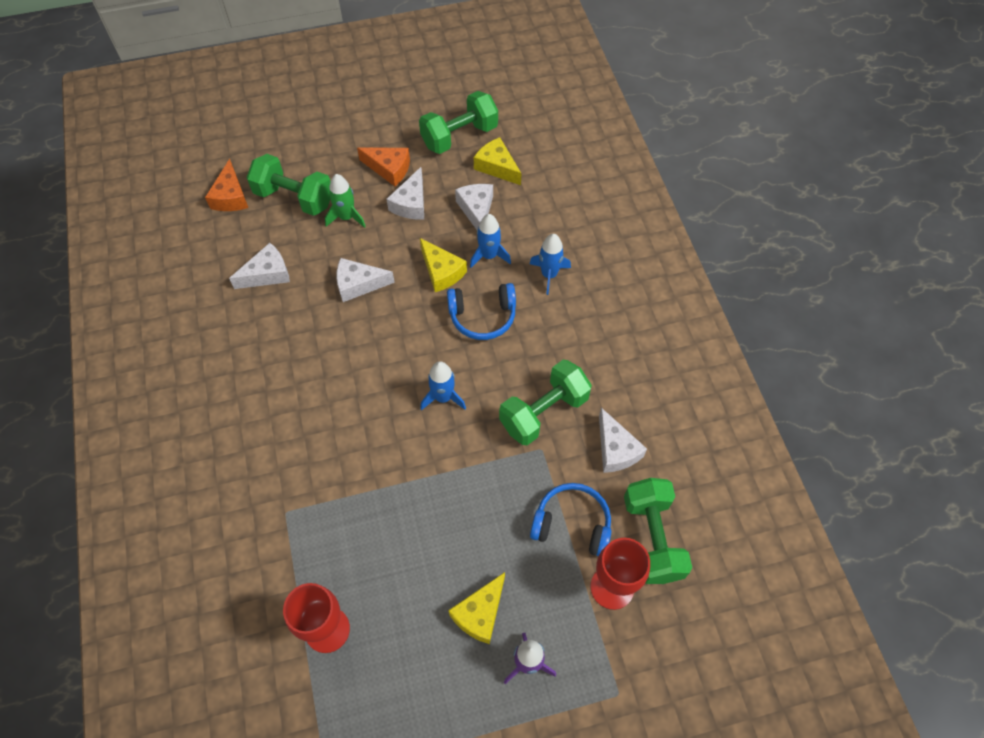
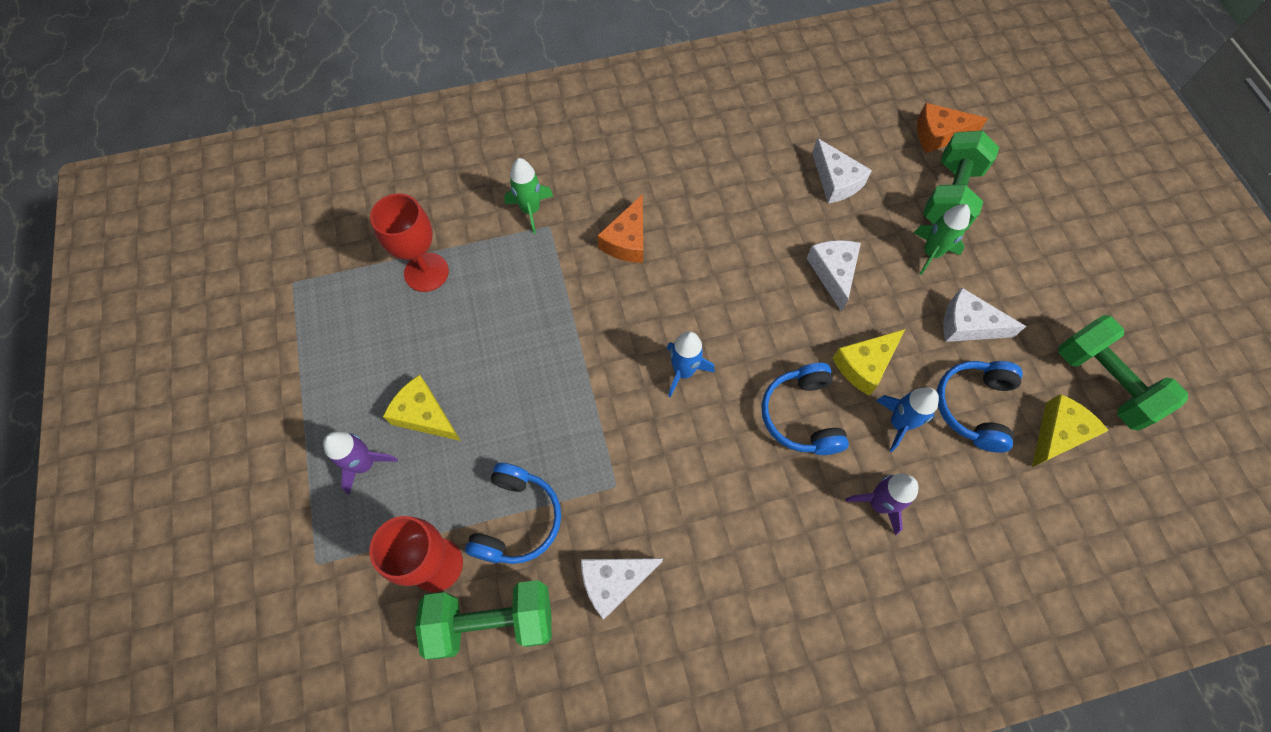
camera: 90 degrees right, 5 degrees up
orange cheese [357,148,410,186] -> orange cheese moved to [597,194,643,263]
white cheese [455,184,493,230] -> blue headphones [937,361,1023,453]
green dumbbell [499,360,592,445] -> none
blue rocket [530,234,571,295] -> purple rocket [846,474,918,535]
none -> green rocket [504,158,553,234]

